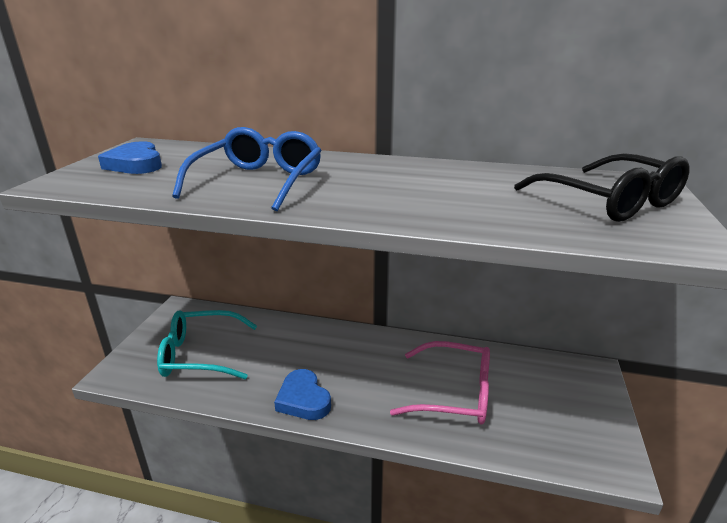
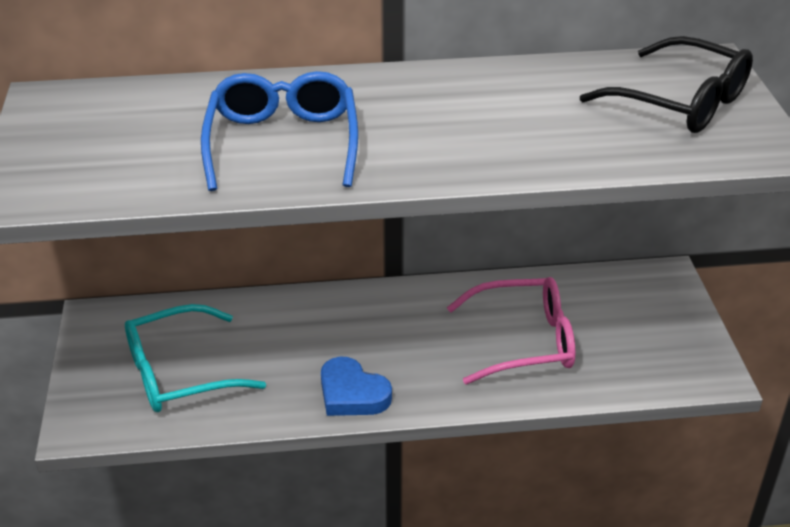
camera: 20 degrees left, 10 degrees up
blue heart [98,141,162,174] -> none

